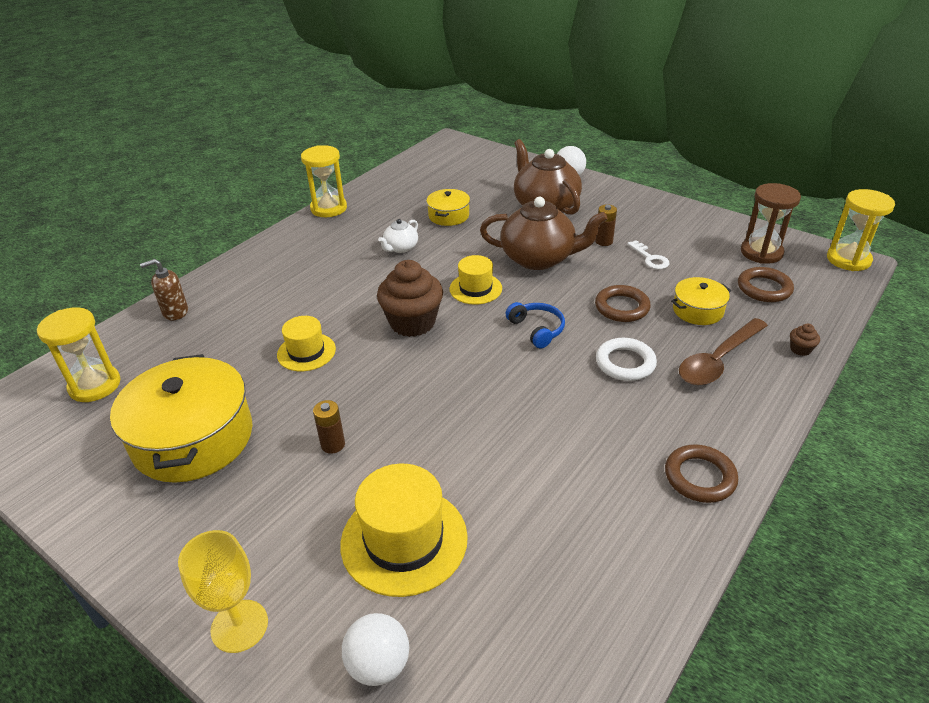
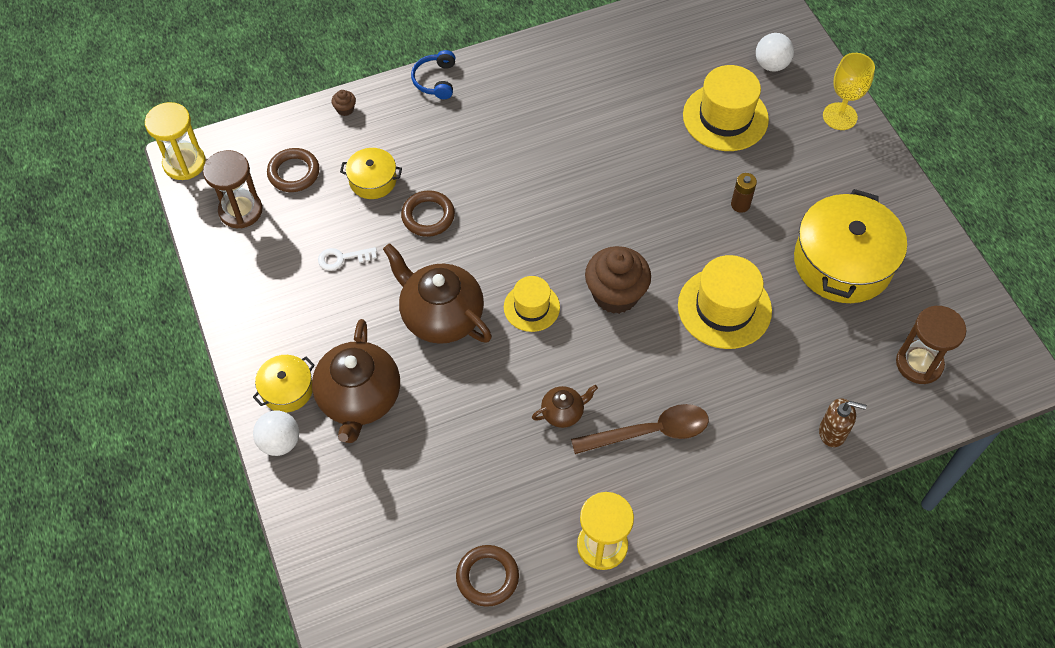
camera: 150 degrees left, 20 degrees up
yellow hourglass [37,307,120,402] -> brown hourglass [896,306,966,384]
yellow hat [277,316,336,371] -> yellow hat [678,255,772,349], size x1.66
white teapot [378,219,418,253] -> brown teapot [532,385,598,428]
yellow pot [426,189,470,226] -> yellow pot moved to [253,355,315,412]
blue headphones [506,302,565,348] -> blue headphones moved to [411,50,455,99]
brown battery [595,204,617,246] -> none
white ring [596,338,657,381] -> none
white key [627,240,669,269] -> white key turned 105 degrees counterclockwise [318,247,377,271]
brown ring [665,445,738,503] -> brown ring moved to [456,545,519,607]
brown spoon [679,318,768,385] -> brown spoon moved to [571,404,709,454]

